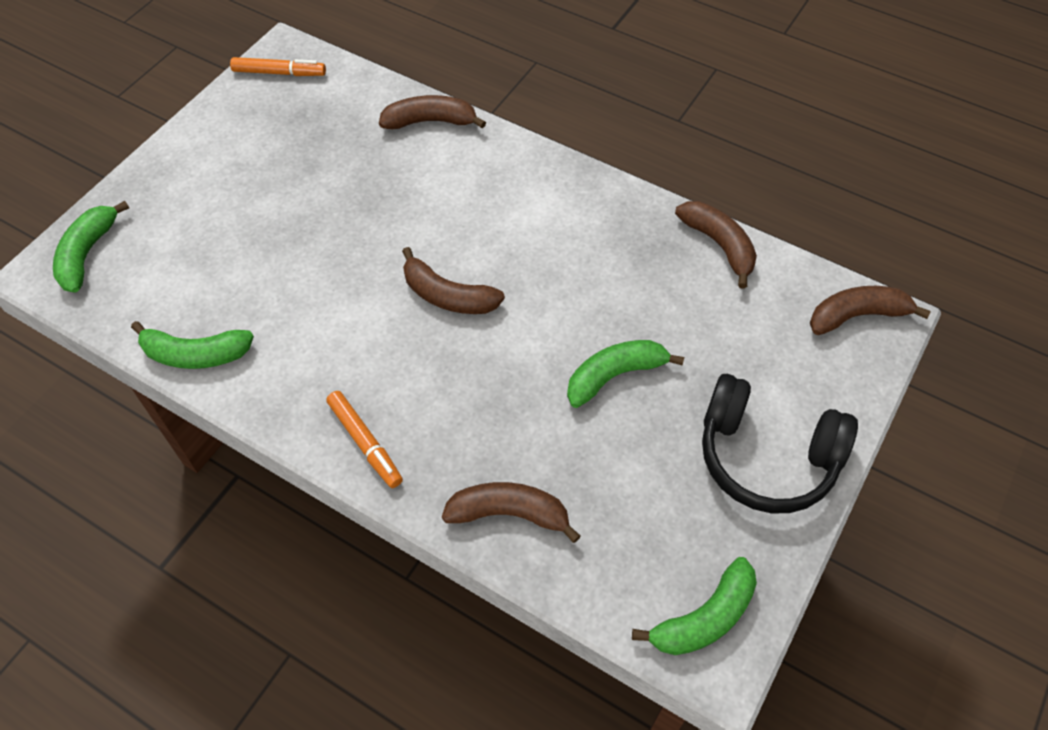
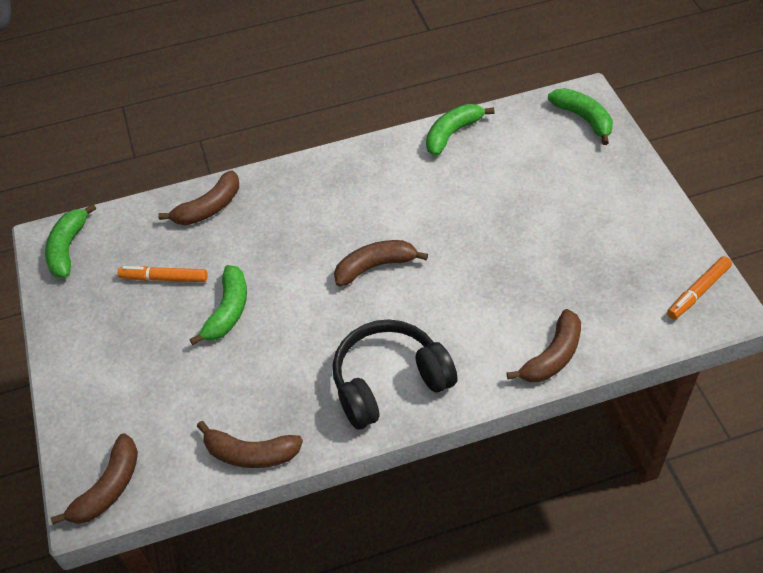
camera: 135 degrees right, 5 degrees down
orange marker [326,391,403,488] -> orange marker moved to [118,266,208,282]
black headphones [702,374,858,513] -> black headphones moved to [333,319,458,430]

